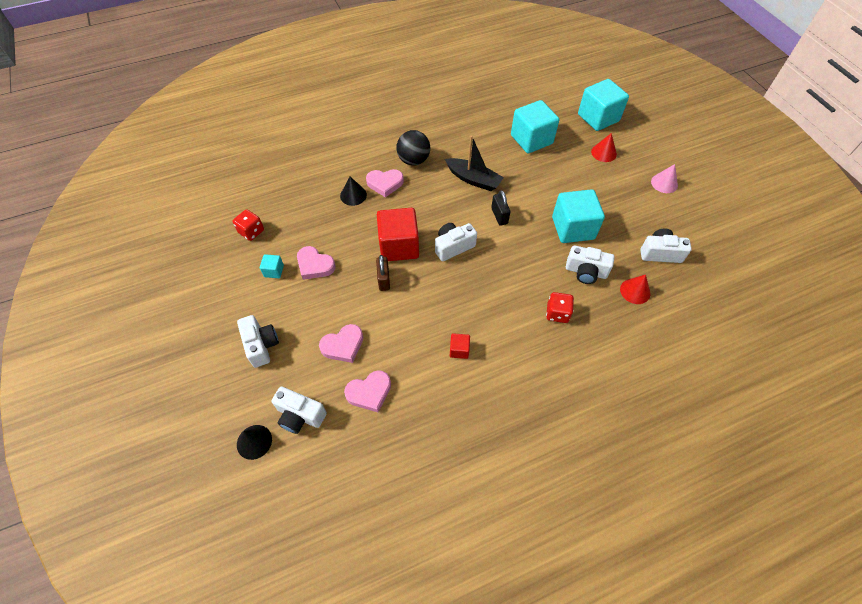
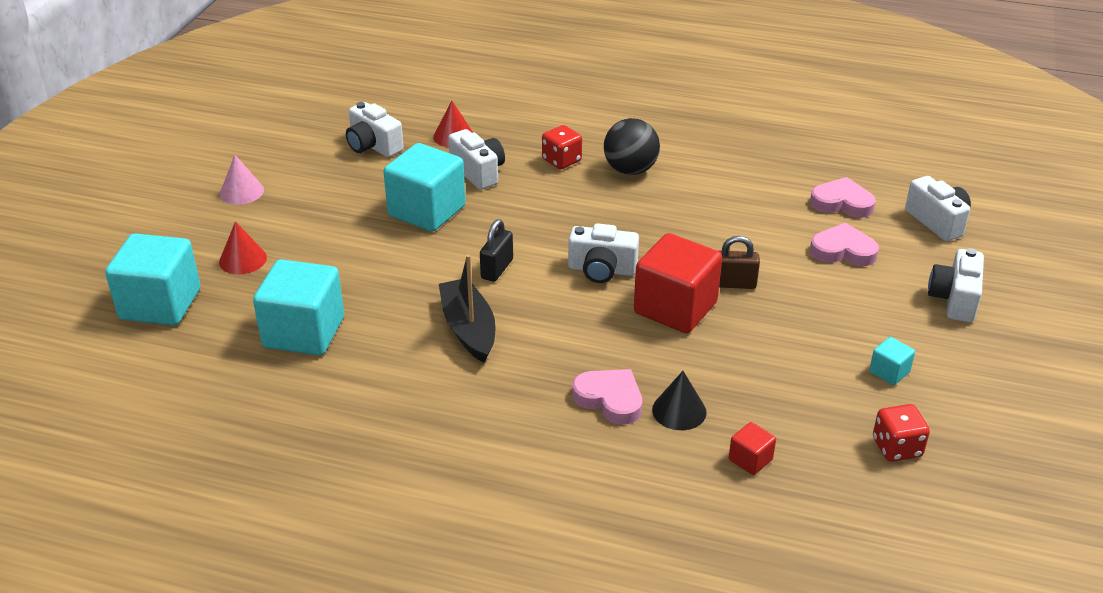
camera: 140 degrees left, 20 degrees down
black cone [237,425,272,460] -> none
pink heart [297,246,336,280] -> none
brown padlock [376,255,390,291] -> brown padlock turned 60 degrees clockwise [719,236,760,289]
black ball [396,130,430,166] -> black ball moved to [604,118,660,175]
red cube [450,333,470,359] -> red cube moved to [729,422,776,475]

